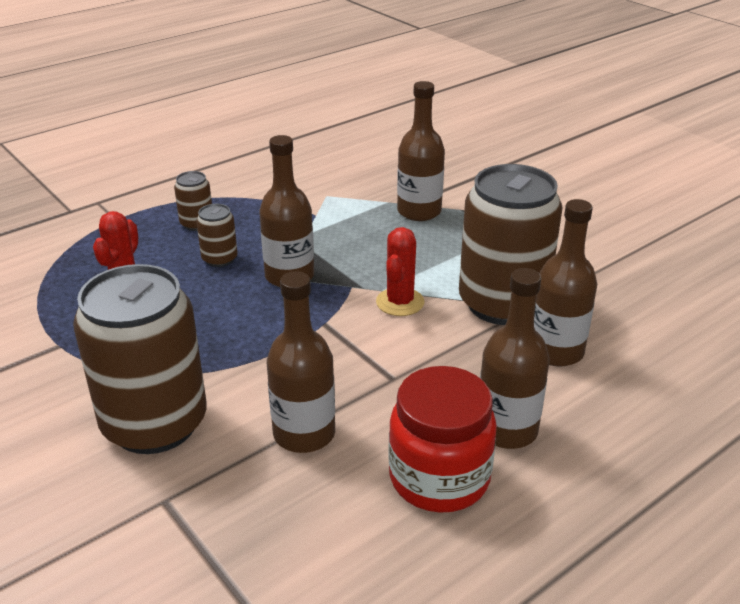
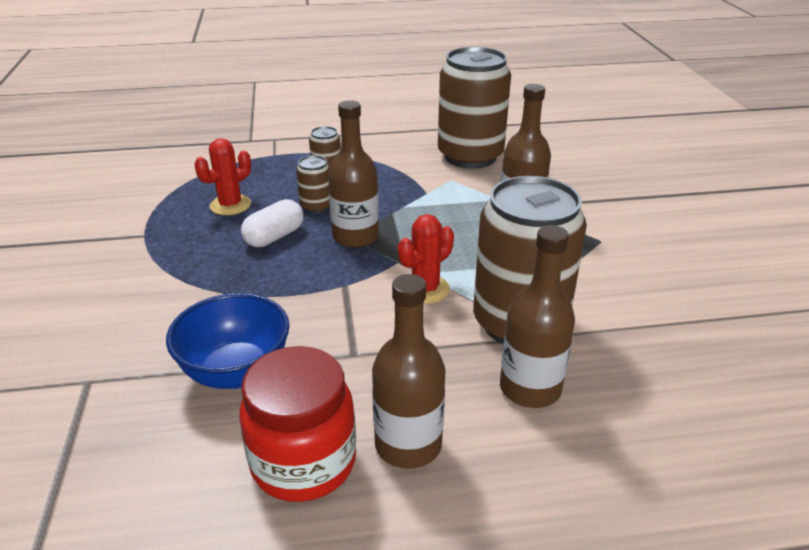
camera: 30 degrees right, 0 degrees up
brown can [73,264,207,454] -> brown can moved to [438,47,511,169]
brown bottle [267,271,335,453] -> blue bowl [166,293,289,389]
none -> white capsule [241,199,304,247]

